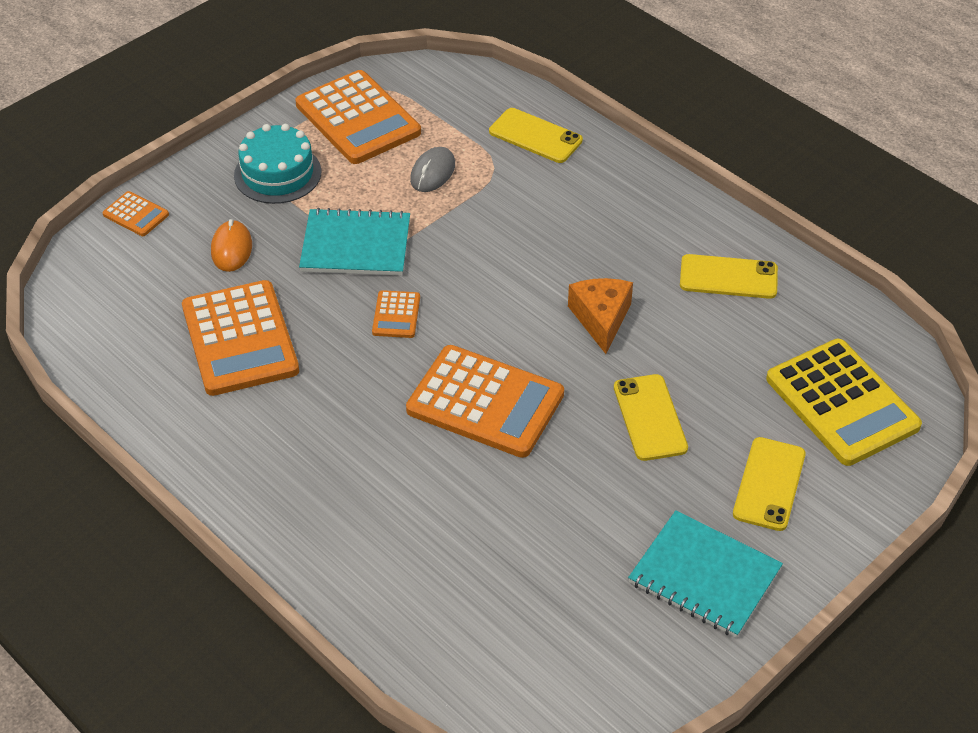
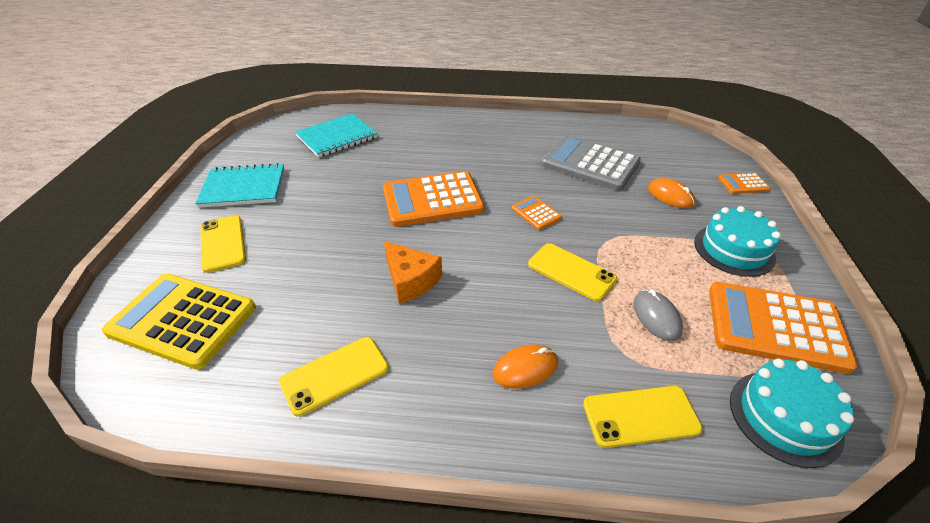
camera: 140 degrees right, 5 degrees down
orange calculator [182,280,299,396] -> grey calculator [541,135,641,191]
turquoise notebook [299,208,410,276] -> turquoise notebook moved to [295,113,377,158]
yellow phone [614,374,688,461] -> yellow phone moved to [528,243,617,301]
none -> orange mouse [492,344,558,389]
none -> turquoise cake [730,359,854,468]

